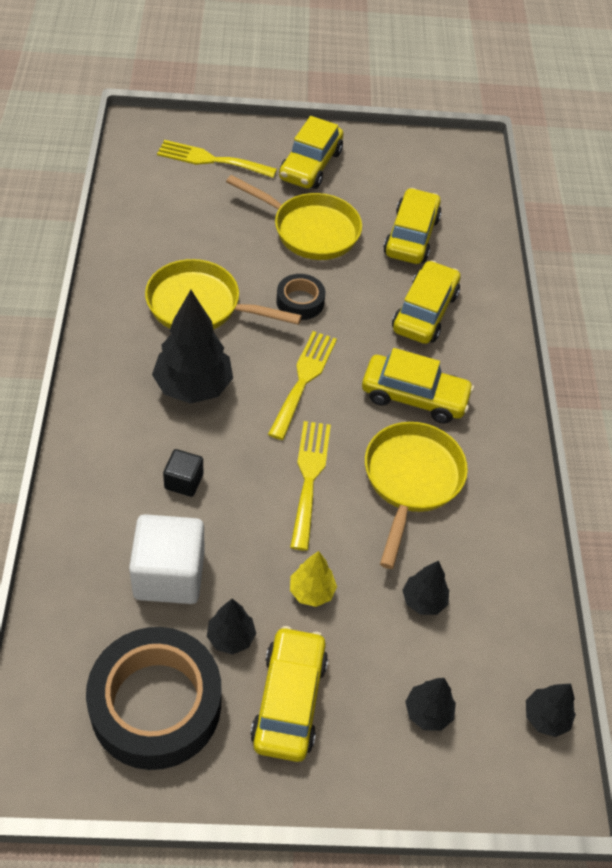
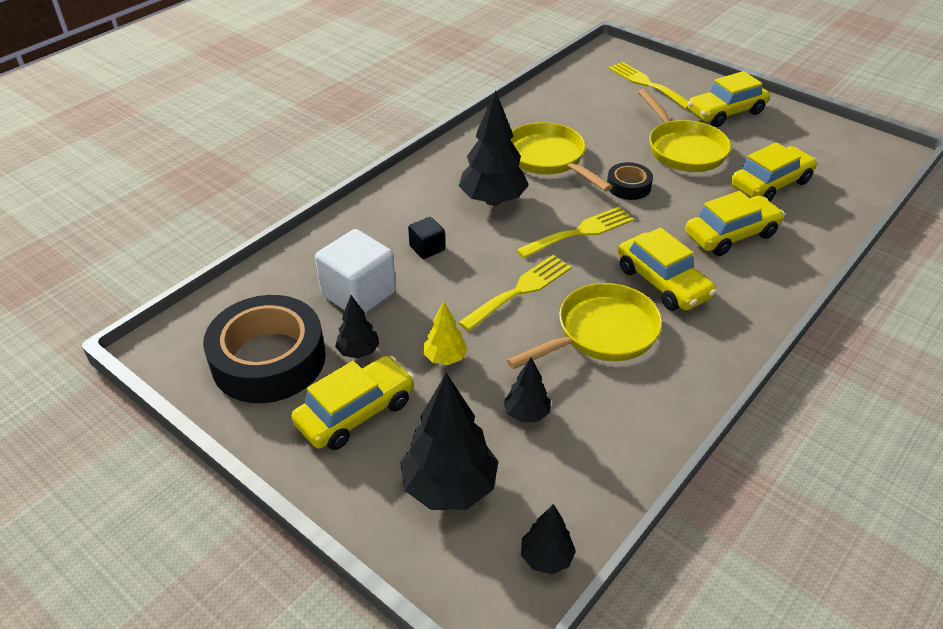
camera: 45 degrees right, 10 degrees down
black tree [405,678,456,731] -> black tree [400,373,499,510], size x1.90

